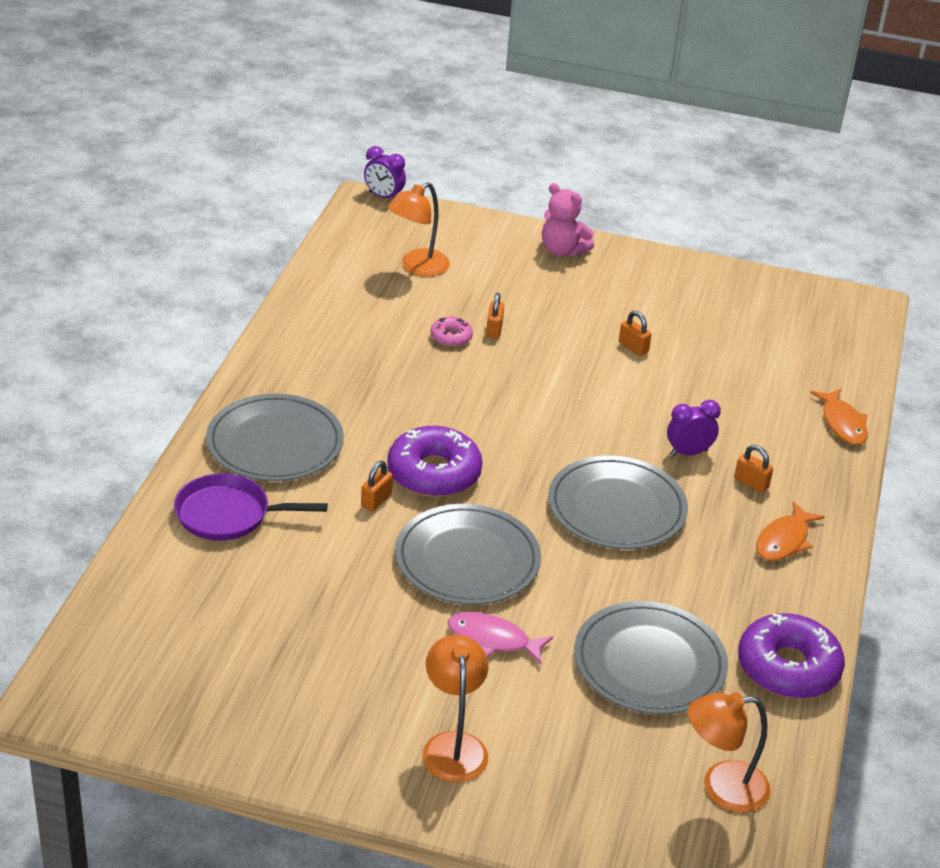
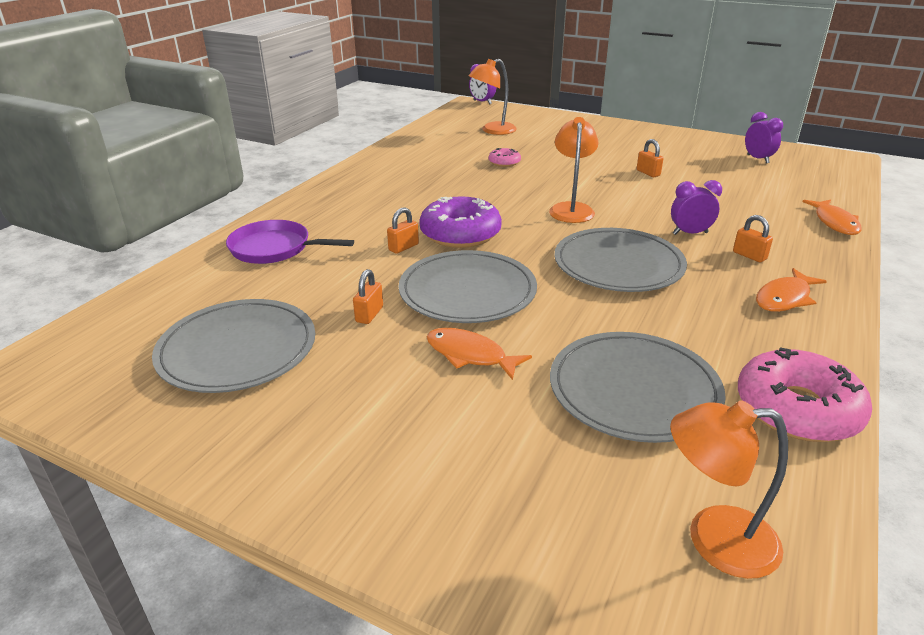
camera: 15 degrees right, 5 degrees down
grey plate [206,394,344,481] -> grey plate moved to [152,299,315,393]
orange lamp [422,635,489,783] -> orange lamp moved to [549,117,598,223]
pink fish [448,612,553,664] -> orange fish [427,328,532,380]
orange padlock [486,293,504,339] -> orange padlock moved to [353,269,383,324]
pink teddy bear [542,183,594,256] -> none
purple donut [738,613,845,699] -> pink donut [738,347,872,442]
none -> purple clock [745,112,783,164]

